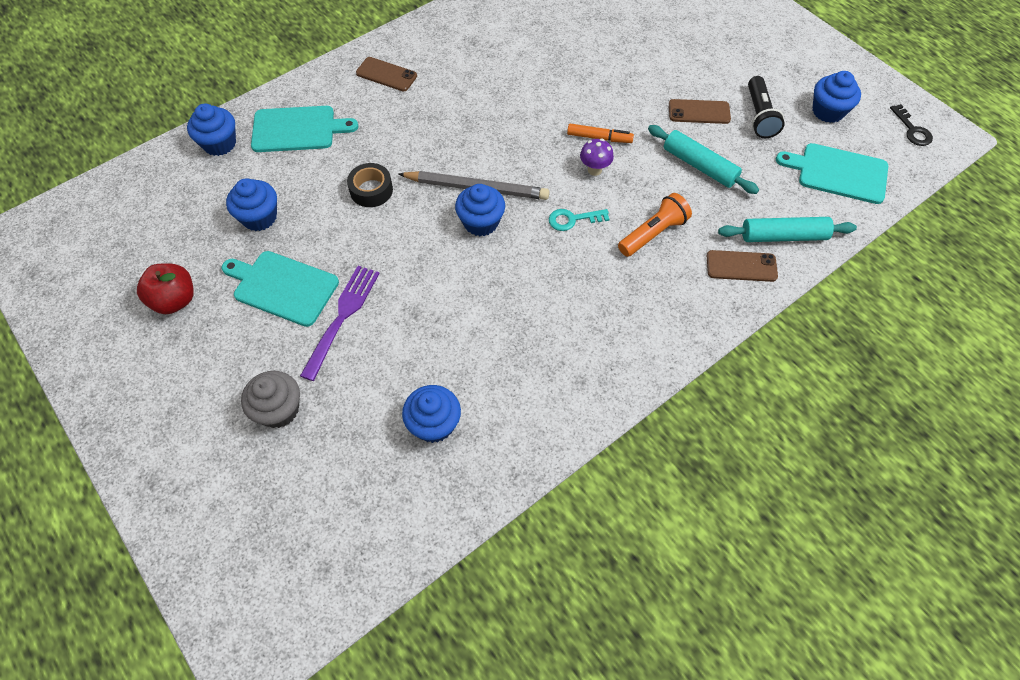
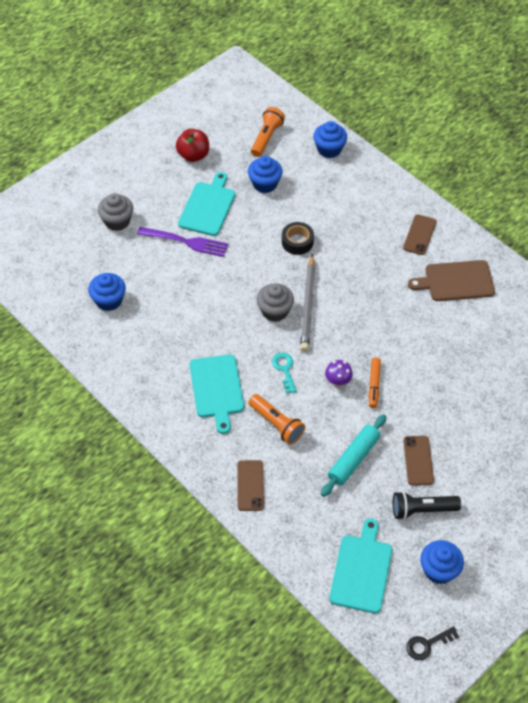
camera: 85 degrees right, 5 degrees down
turquoise cutting board [251,106,358,152] -> turquoise cutting board moved to [190,354,244,434]
blue cupcake [455,184,505,236] -> grey cupcake [257,283,294,322]
turquoise rolling pin [718,217,857,242] -> none
none -> orange flashlight [251,107,285,157]
none -> brown cutting board [408,260,495,301]

